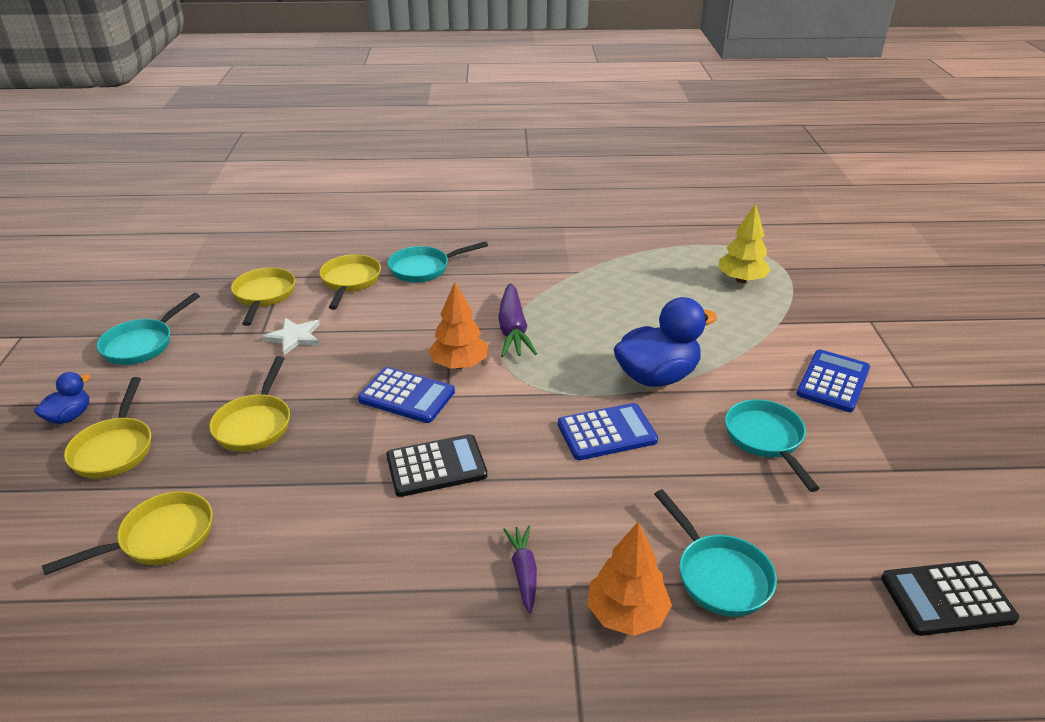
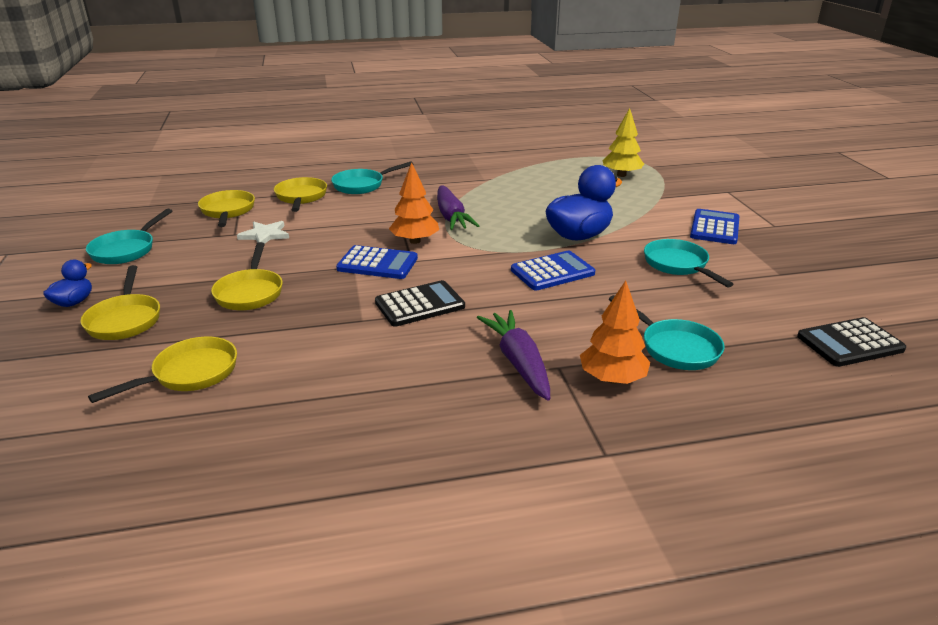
camera: 10 degrees left, 5 degrees down
purple carrot [503,526,537,613] -> purple carrot [477,310,550,400], size x1.68

